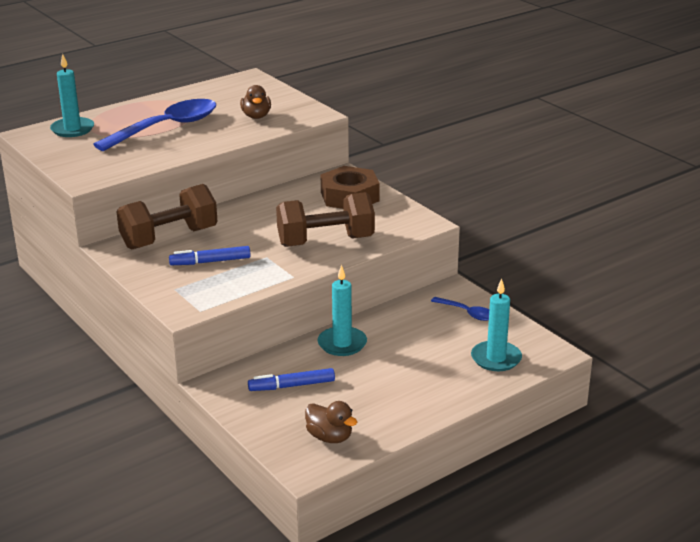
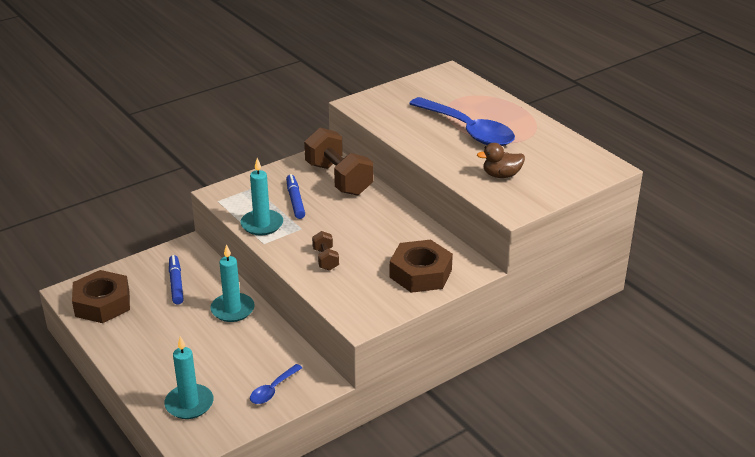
camera: 90 degrees right, 5 degrees up
turquoise candle [50,54,94,137] -> turquoise candle moved to [241,158,283,236]
brown dumbbell [276,192,375,247] -> brown dumbbell [312,231,339,271], size x0.48
brown duck [305,401,357,443] -> brown nut [72,270,130,323]

